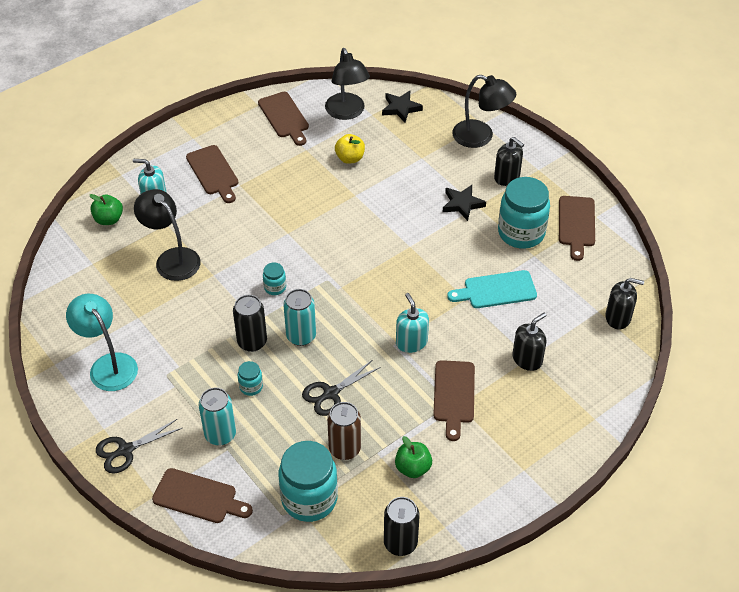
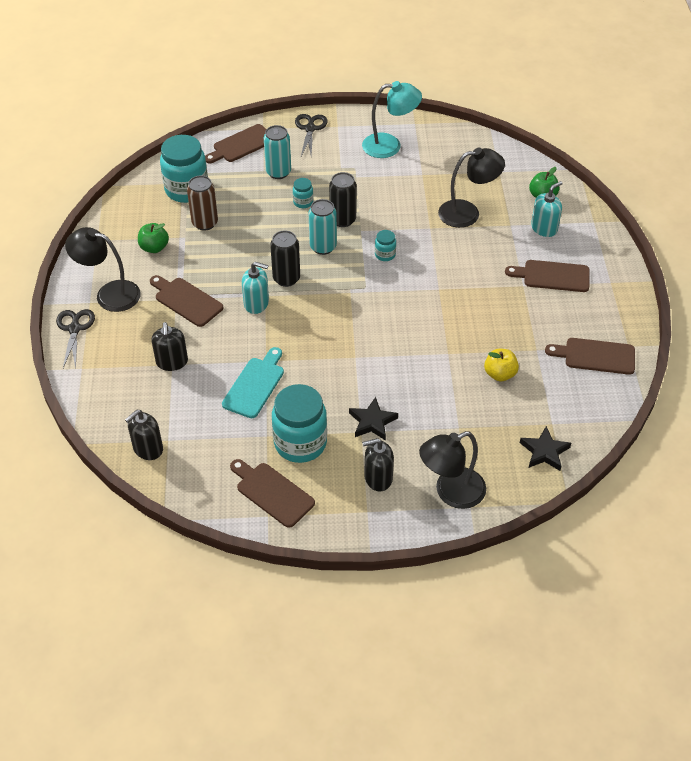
camera: 125 degrees right, 0 degrees up
black scissors [302,360,381,416] -> black scissors moved to [56,309,95,369]
black lamp [325,48,370,120] -> black lamp moved to [65,227,141,312]
black can [384,497,420,556] -> black can moved to [270,230,300,287]

